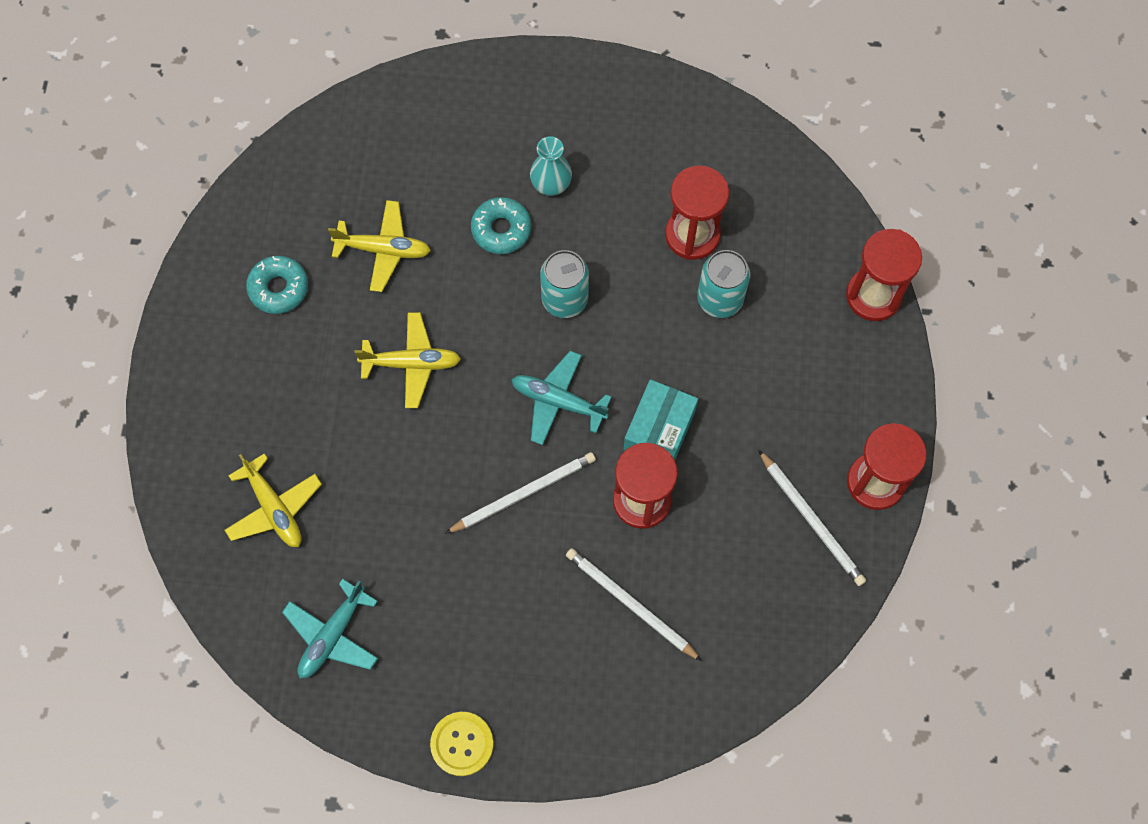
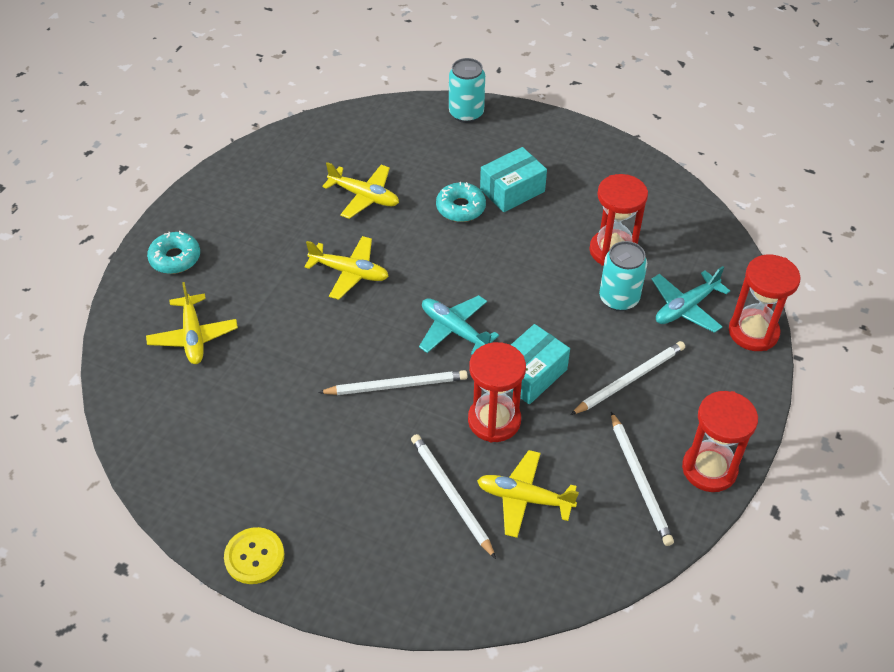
camera: 20 degrees right, 20 degrees down
turquoise donut [246,256,308,314] -> turquoise donut moved to [147,231,200,274]
turquoise plane [282,579,378,678] -> turquoise plane moved to [651,266,730,333]
turquoise vase [530,136,572,196] -> turquoise box [480,147,547,212]
turquoise can [540,250,589,318] -> turquoise can moved to [449,58,485,123]
none -> yellow plane [477,450,579,538]
none -> white pencil [570,341,685,415]

